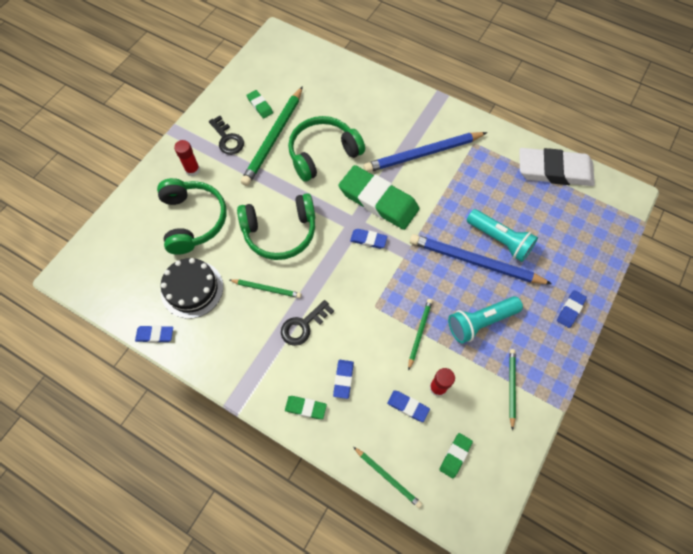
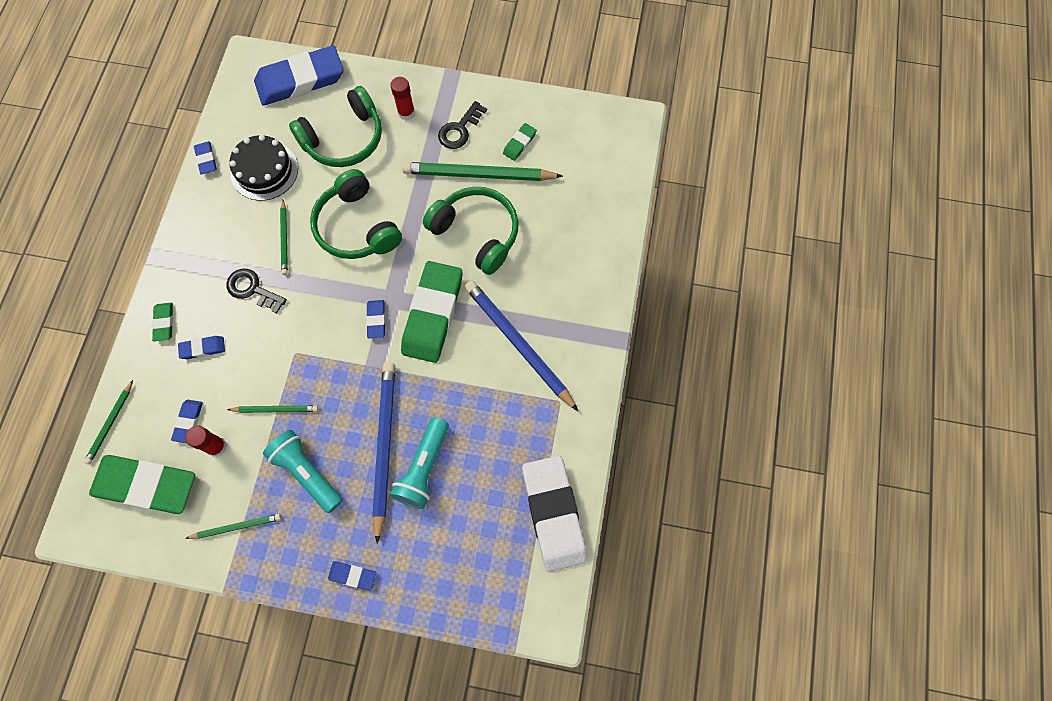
camera: 70 degrees right, 5 degrees up
green eraser [439,433,473,479] -> green eraser [89,455,195,514], size x2.31
none -> blue eraser [254,45,344,106]

